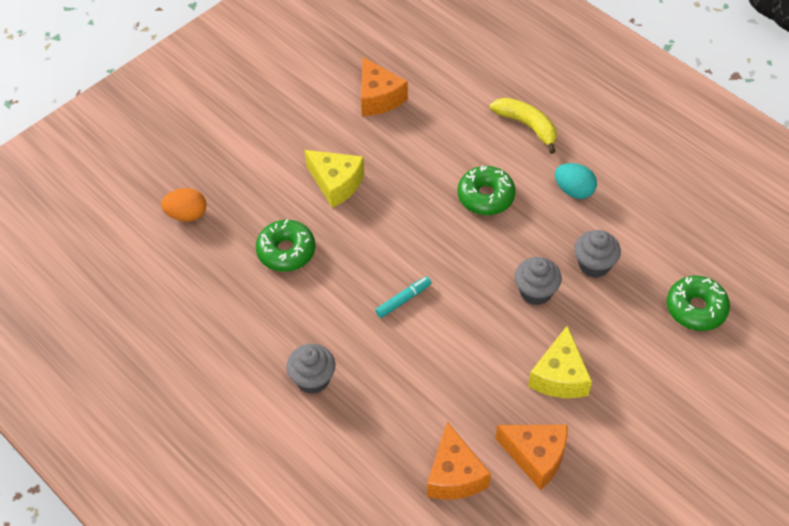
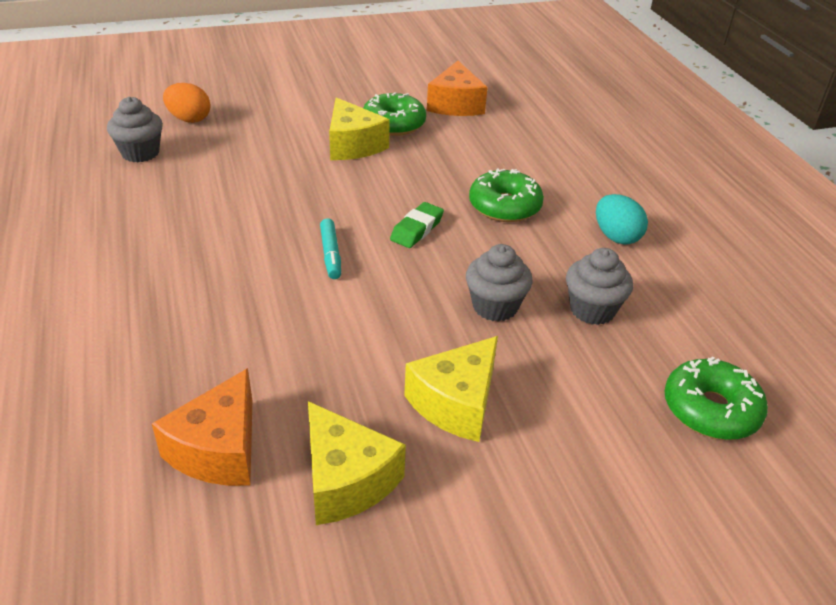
camera: 25 degrees right, 15 degrees down
green donut [256,220,315,272] -> green donut moved to [363,92,426,136]
grey cupcake [286,344,335,394] -> grey cupcake moved to [107,97,163,162]
turquoise marker [375,276,432,318] -> turquoise marker turned 90 degrees clockwise [320,218,341,279]
yellow banana [490,98,557,154] -> none
orange cheese [496,425,568,490] -> yellow cheese [308,401,406,525]
none -> green eraser [390,202,444,248]

